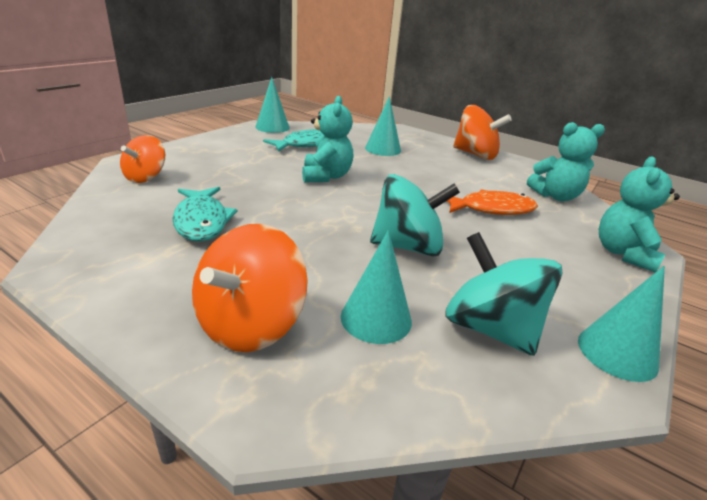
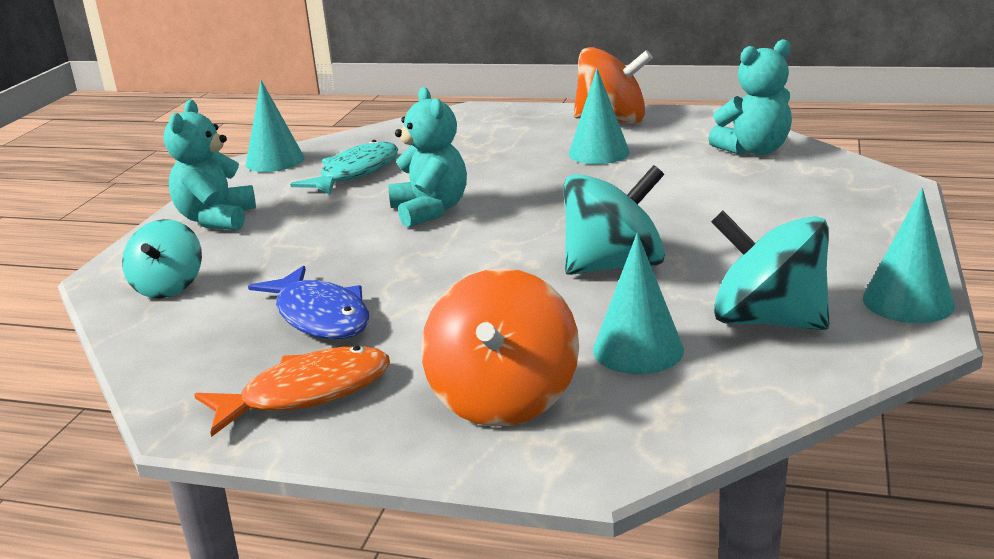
camera: 15 degrees left, 5 degrees down
orange spinning top [120,135,165,183] -> turquoise spinning top [122,219,202,298]
turquoise fish [172,187,238,241] -> blue fish [248,266,369,339]
turquoise cone [365,96,401,156] -> turquoise cone moved to [569,68,630,164]
orange fish [447,189,538,215] -> orange fish moved to [194,346,390,437]
turquoise teddy bear [599,157,680,273] -> turquoise teddy bear moved to [164,100,256,230]

